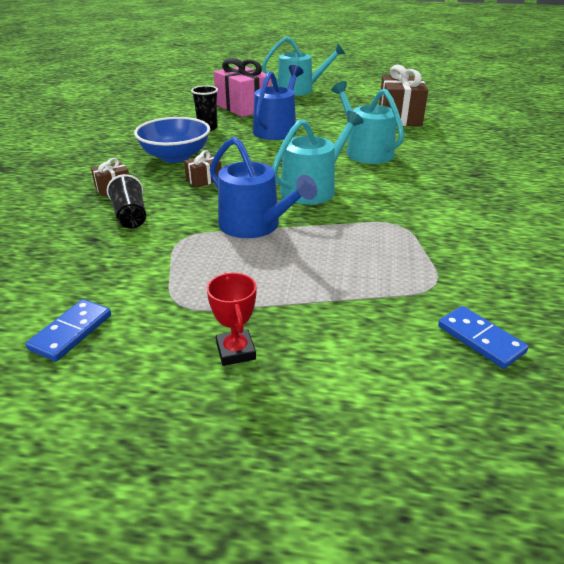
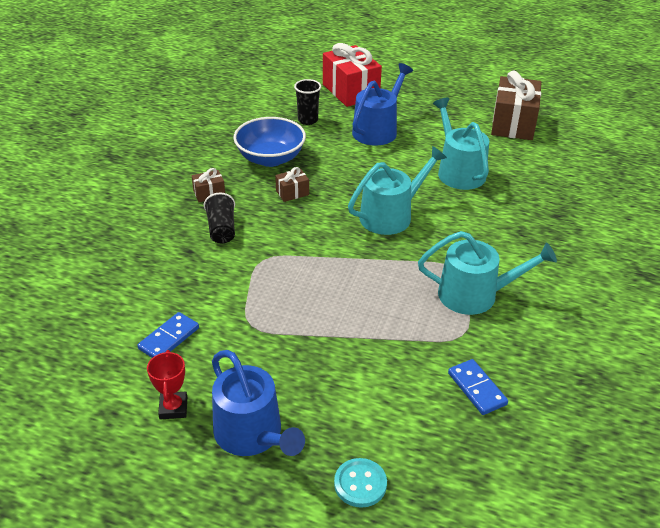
camera: 10 degrees right, 5 degrees up
red trophy [207,273,256,366] -> red trophy moved to [147,350,187,419]
blue watering can [210,137,317,238] -> blue watering can moved to [212,350,305,456]
pink gift [214,58,272,117] -> red gift [323,43,382,107]
turquoise watering can [262,36,346,96] -> turquoise watering can moved to [418,231,557,315]
none -> turquoise button [334,458,387,508]

